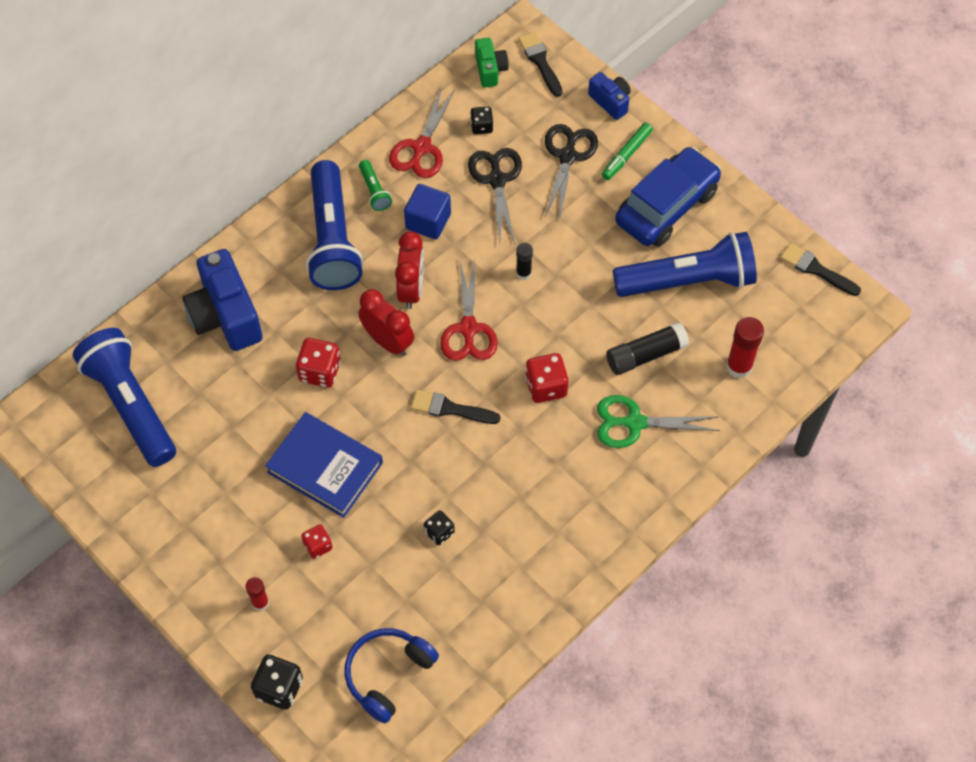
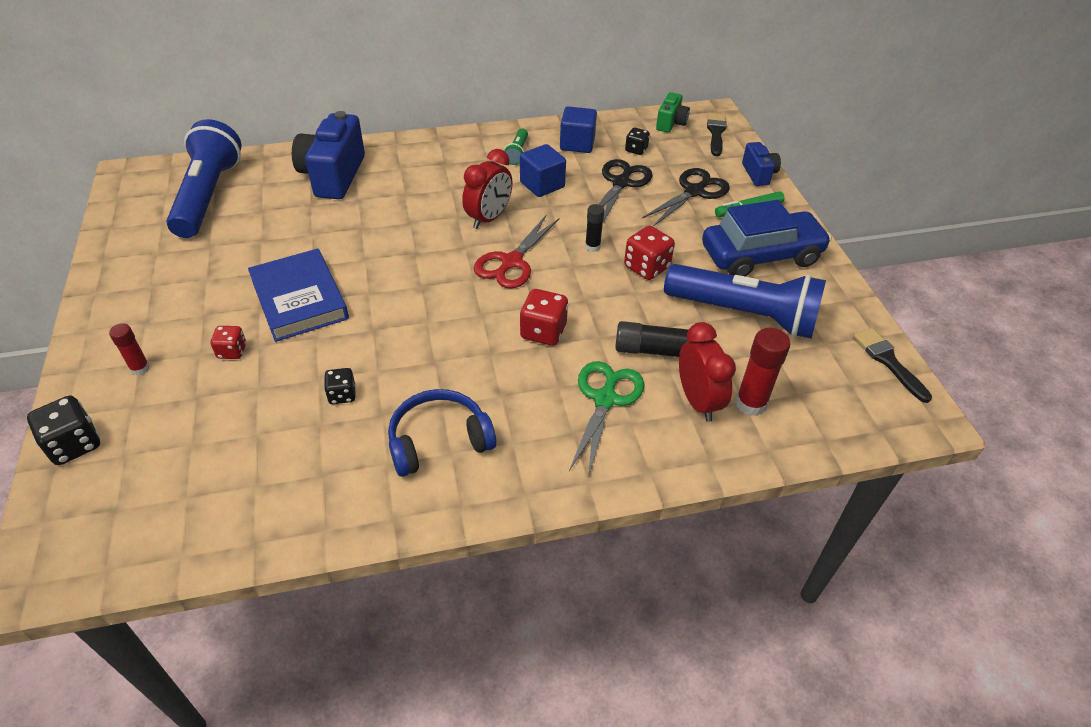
camera: 30 degrees right, 15 degrees down
red dice [296,338,341,388] -> red dice moved to [624,226,675,280]
blue flashlight [306,160,363,290] -> none
blue headphones [344,628,439,723] -> blue headphones moved to [388,389,496,477]
red clock [358,289,414,356] -> red clock moved to [679,322,736,422]
red scissors [389,86,455,178] -> blue cube [560,106,597,153]
black brush [411,390,500,424] -> none
green scissors [597,395,720,448] -> green scissors turned 75 degrees clockwise [569,361,644,478]

